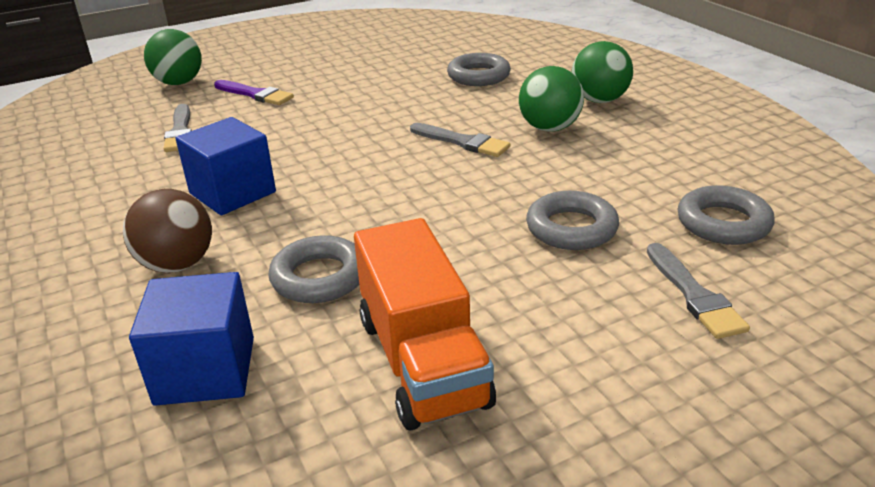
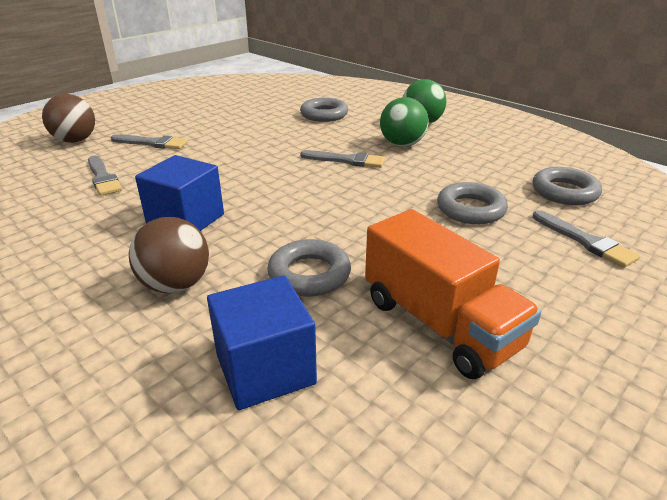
camera: 20 degrees left, 0 degrees up
green ball [144,29,202,85] -> brown ball [42,94,95,143]
purple brush [214,80,294,105] -> grey brush [111,134,188,149]

